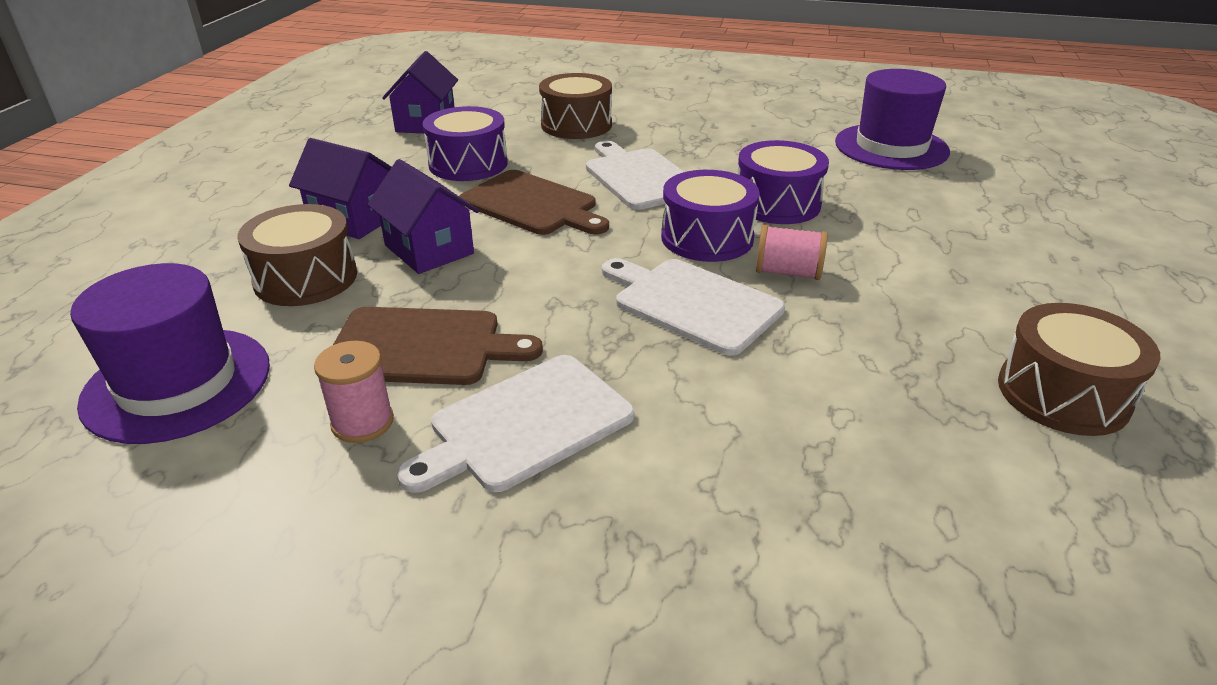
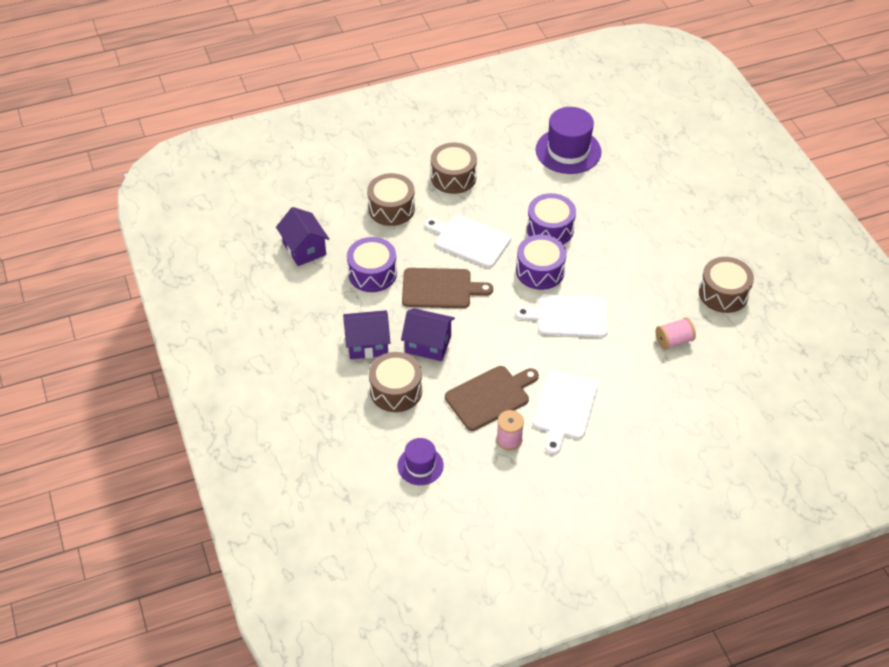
camera: 35 degrees left, 15 degrees up
purple hat [70,263,270,444] -> purple hat [398,438,444,485], size x0.57
pink spool [756,225,828,280] -> pink spool moved to [656,317,696,350]
none -> brown drum [431,143,477,194]

